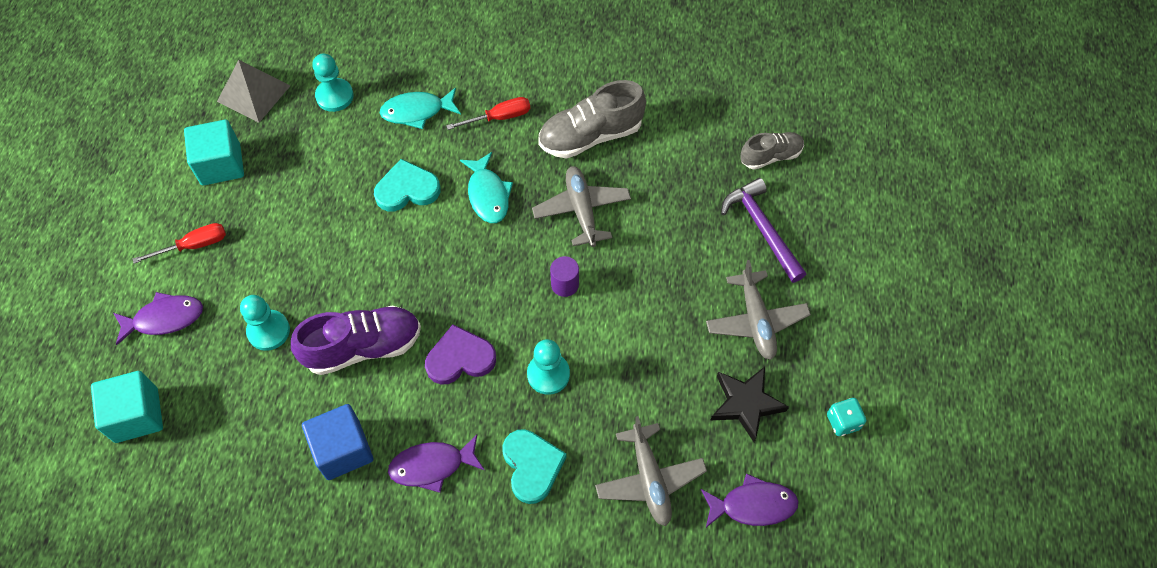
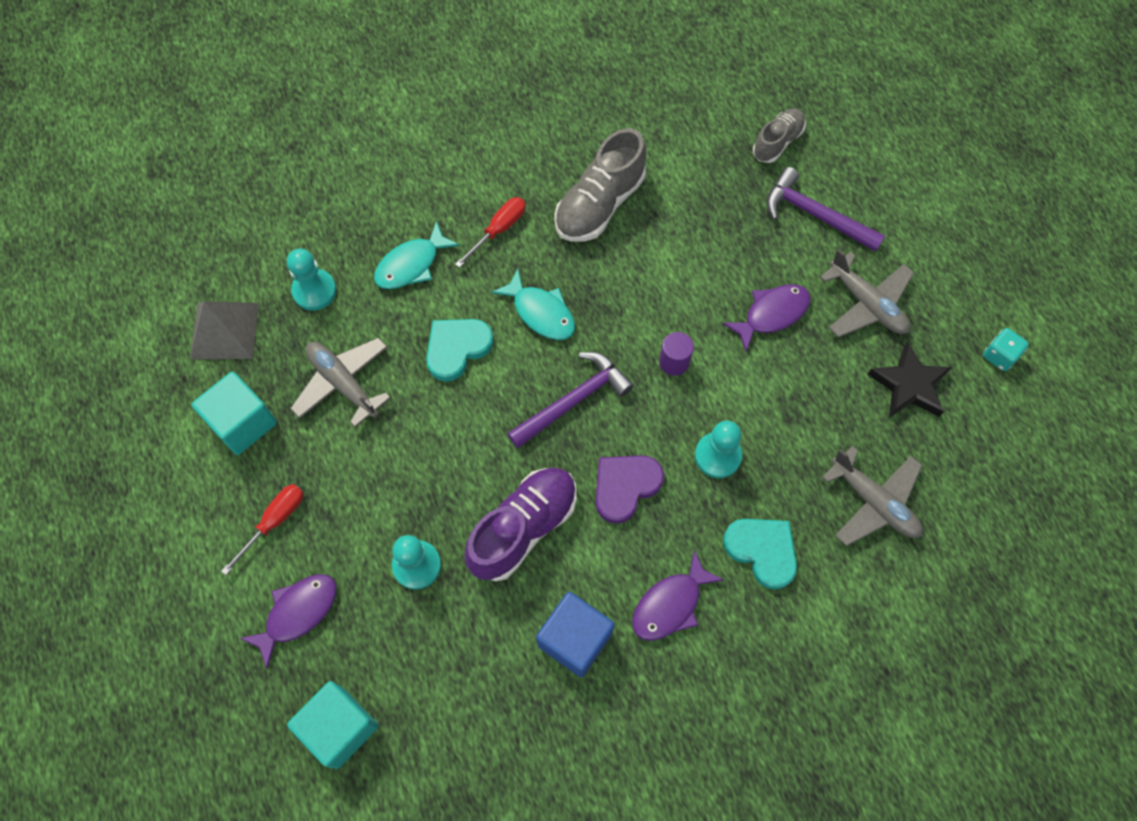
camera: 30 degrees left, 5 degrees up
grey plane [532,166,631,247] -> grey plane moved to [290,338,391,427]
purple fish [701,473,799,527] -> purple fish moved to [723,284,811,352]
none -> purple hammer [507,352,634,448]

